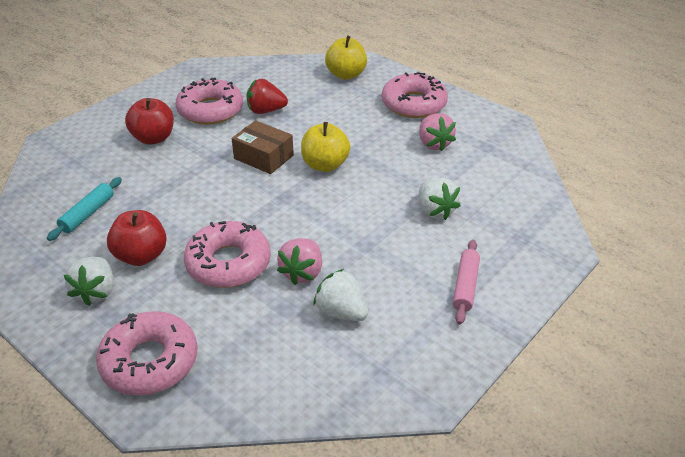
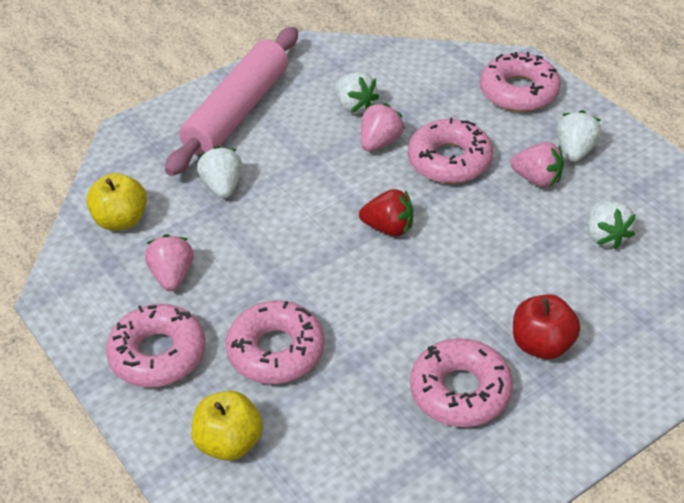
camera: 165 degrees left, 5 degrees up
turquoise rolling pin [47,177,122,241] -> white strawberry [587,200,636,249]
red apple [107,210,167,266] -> pink strawberry [510,142,564,188]
brown box [232,120,294,174] -> none
red strawberry [247,79,288,114] -> red strawberry moved to [359,189,413,236]
yellow apple [301,122,350,172] -> yellow apple moved to [86,173,147,231]
pink rolling pin [453,240,480,324] -> pink rolling pin [165,27,298,176], size x2.29
none -> pink donut [225,301,325,384]

